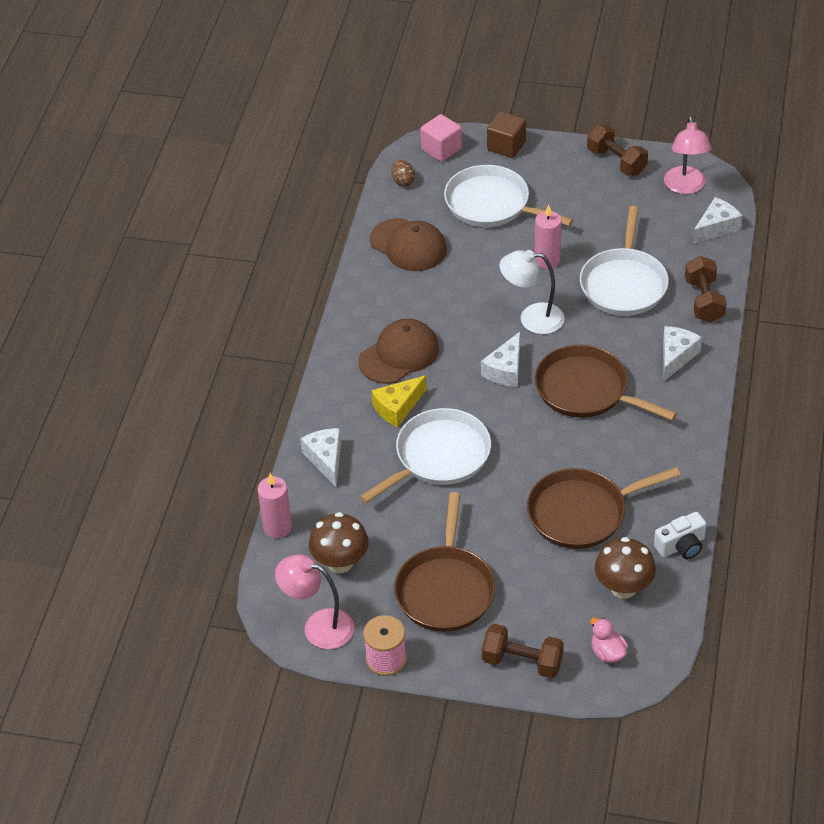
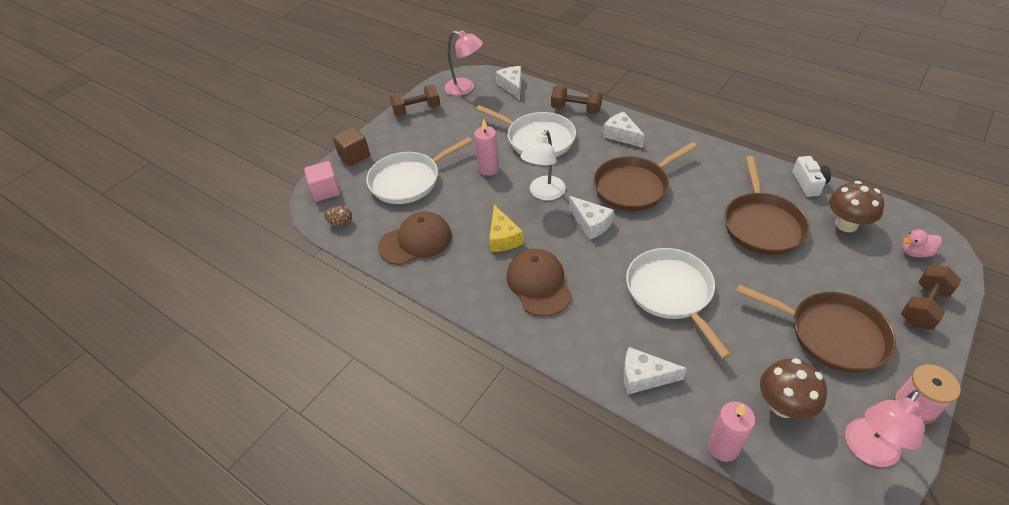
camera: 65 degrees left, 0 degrees up
yellow cheese [371,375,427,427] -> yellow cheese moved to [489,205,524,252]

